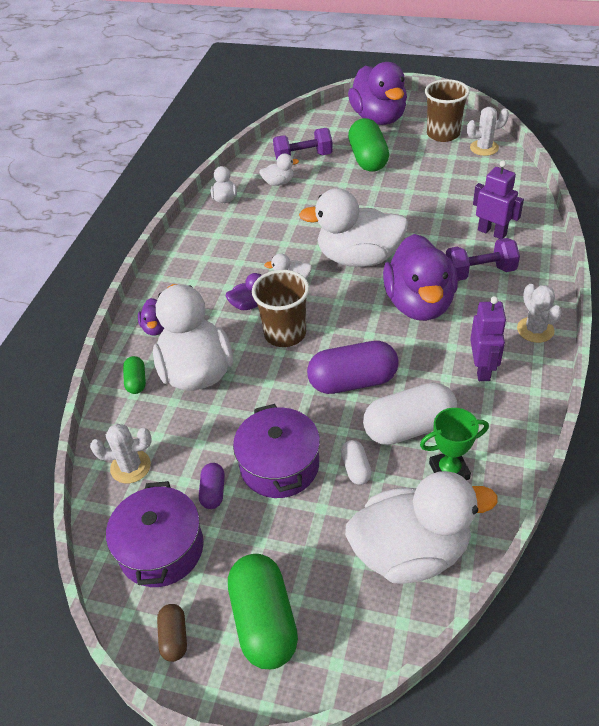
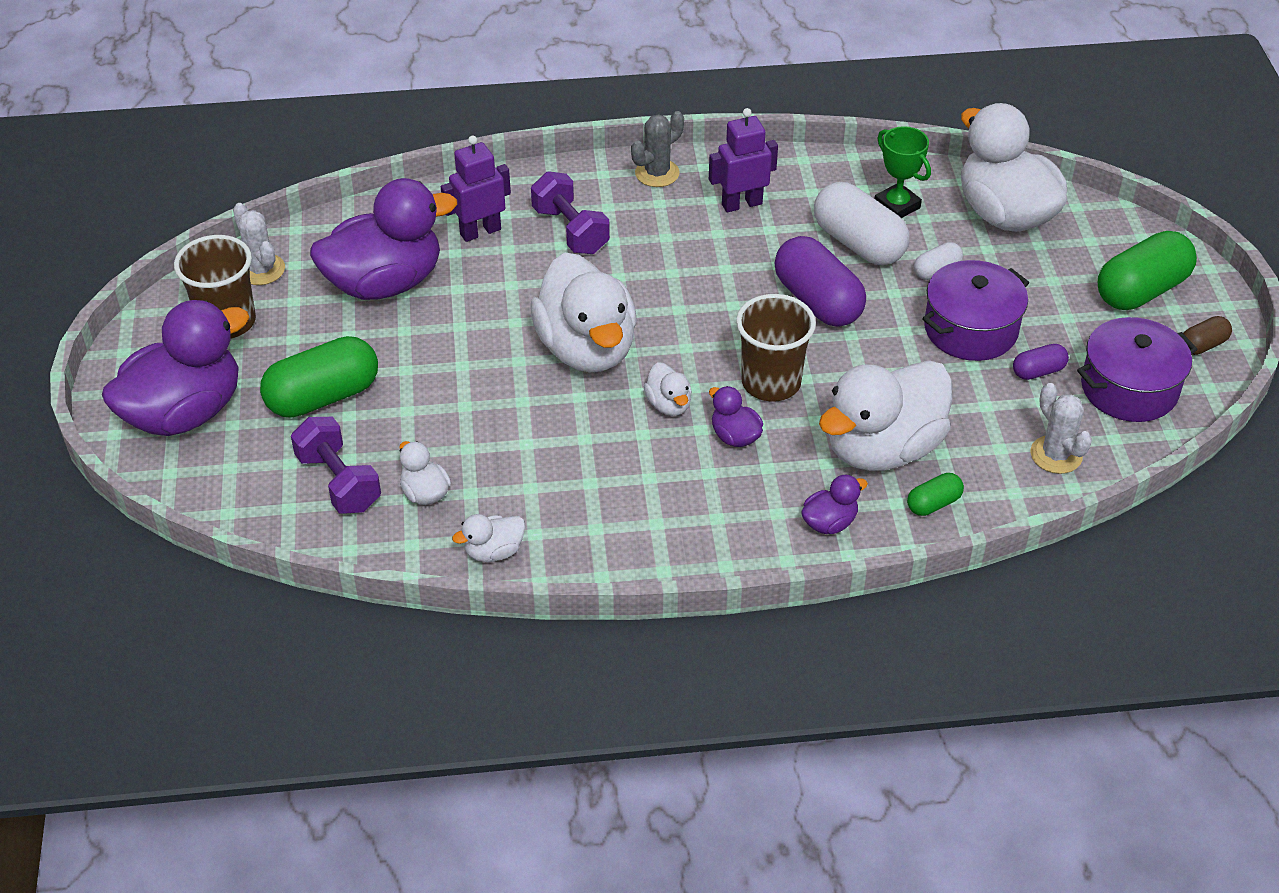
camera: 115 degrees left, 0 degrees up
purple duck [383,234,458,321] -> purple duck moved to [310,178,457,300]
purple robot [473,160,524,239] -> purple robot turned 45 degrees clockwise [441,135,511,242]
white cactus [517,284,562,343] -> grey cactus [631,111,684,187]

